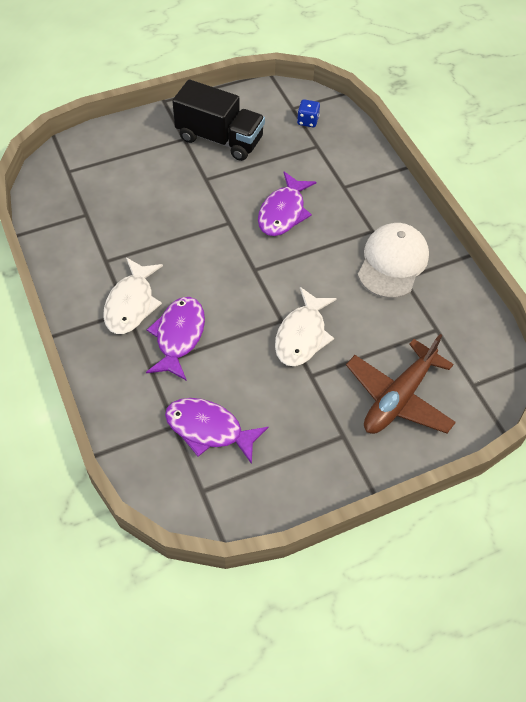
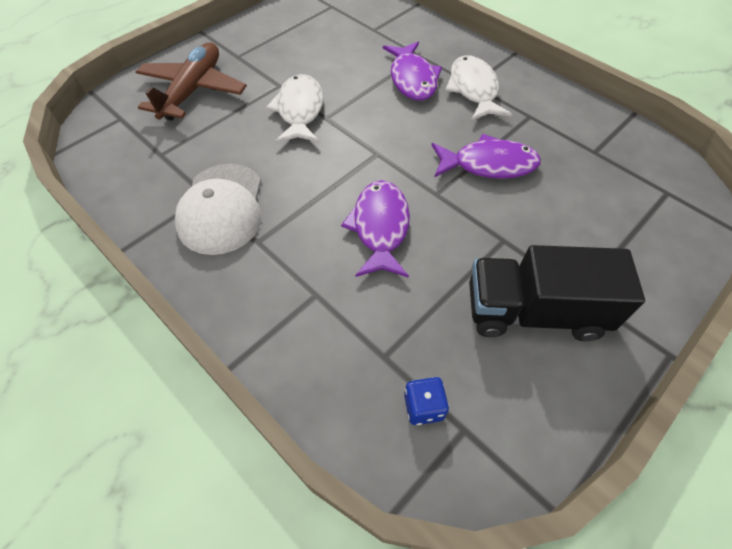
camera: 160 degrees right, 0 degrees up
purple fish [165,398,269,464] -> purple fish moved to [432,134,541,179]

